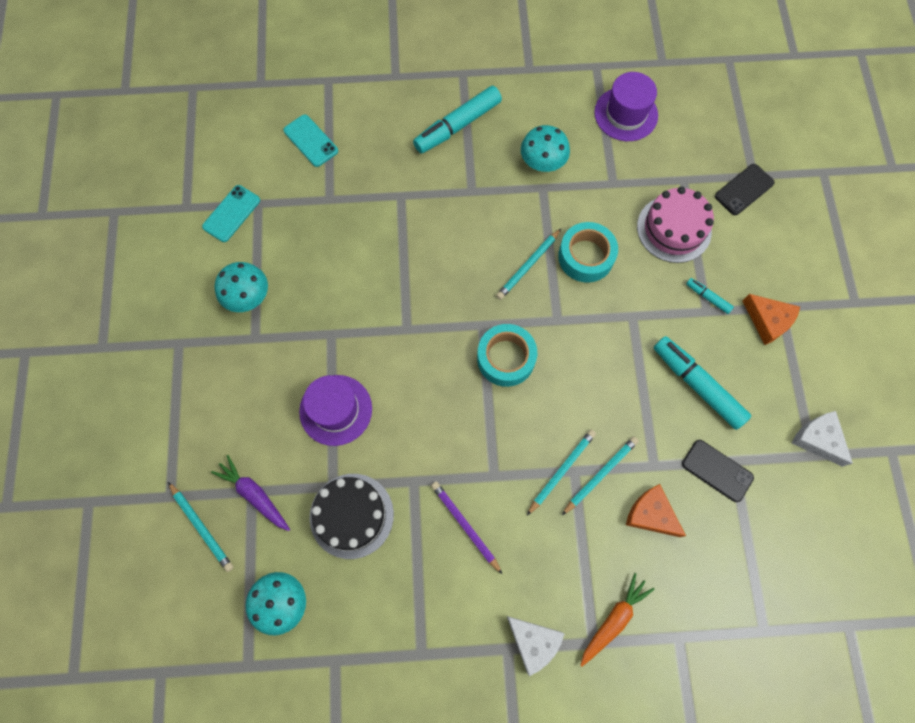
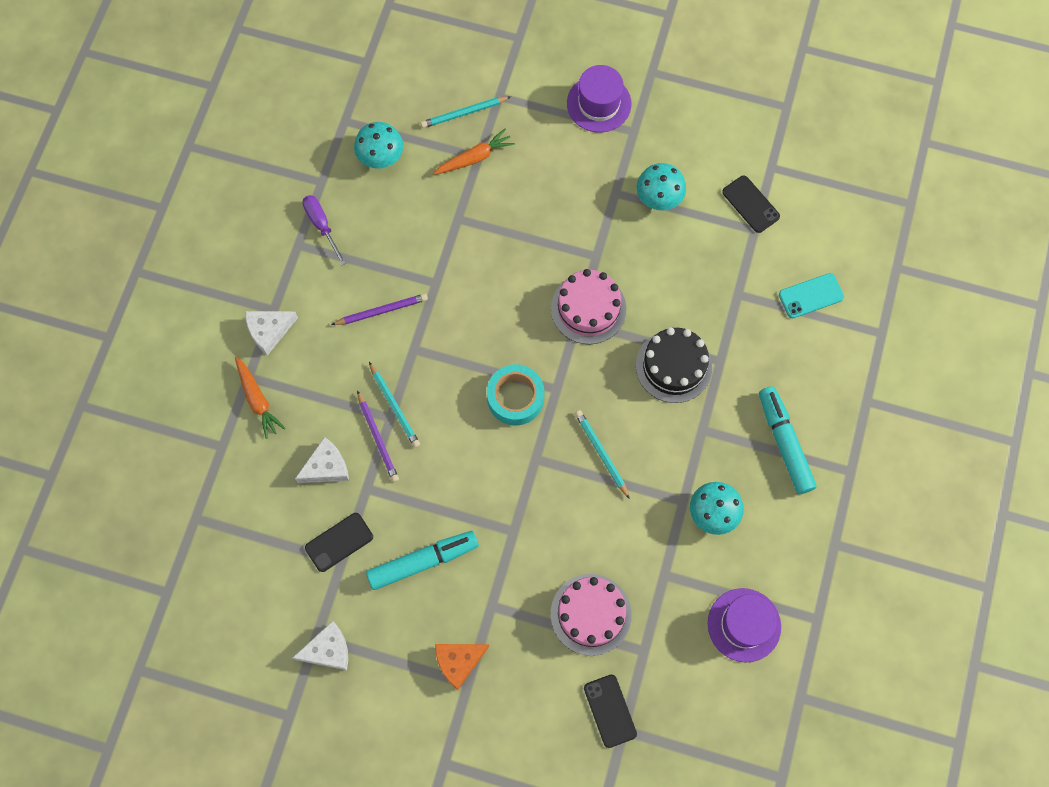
camera: 110 degrees right, 0 degrees up
turquoise phone [202,185,260,242] -> black phone [722,175,780,233]
purple carrot [211,455,290,531] -> orange carrot [433,129,515,175]
purple hat [299,375,372,446] -> purple hat moved to [567,65,632,133]
black cake [310,474,394,559] -> black cake moved to [636,328,712,403]
turquoise tape [558,222,618,283] -> none
turquoise pencil [562,437,639,515] -> purple pencil [357,390,399,482]
orange cheese [626,484,686,537] -> white cheese [295,437,349,483]
turquoise marker [686,278,734,314] -> none
none -> purple screwdriver [302,195,346,265]
none -> pink cake [551,269,626,344]

